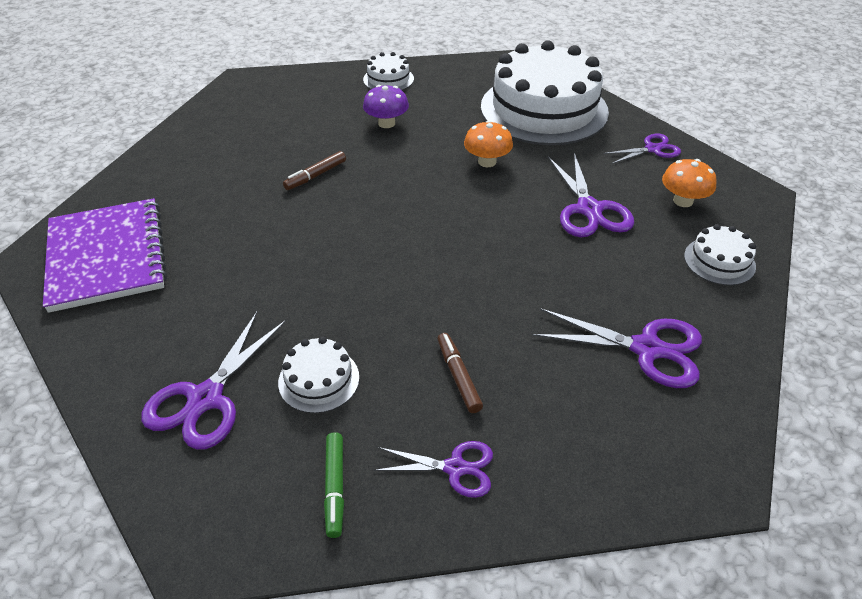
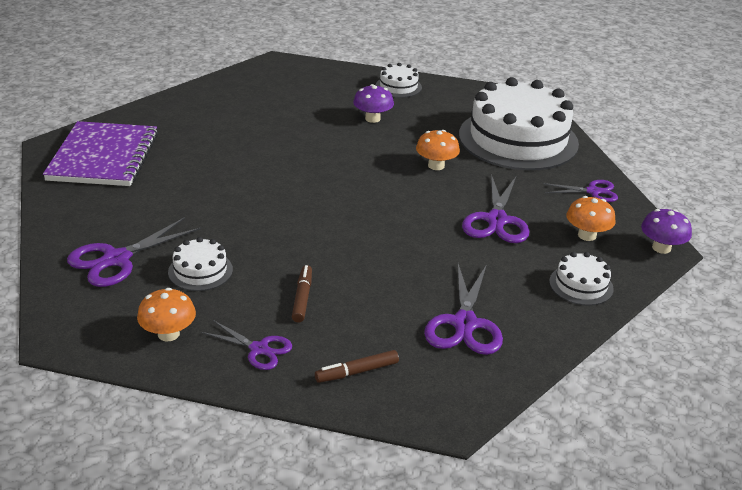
camera: 20 degrees right, 10 degrees down
brown marker [283,151,346,190] -> brown marker moved to [315,350,399,383]
green marker [324,432,344,538] -> orange mushroom [137,288,196,342]
purple scissors [533,308,702,388] -> purple scissors turned 60 degrees clockwise [424,264,503,355]
none -> purple mushroom [641,209,692,254]

